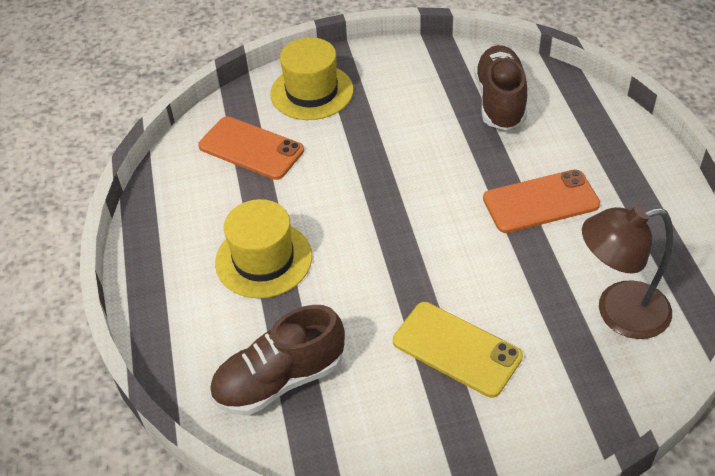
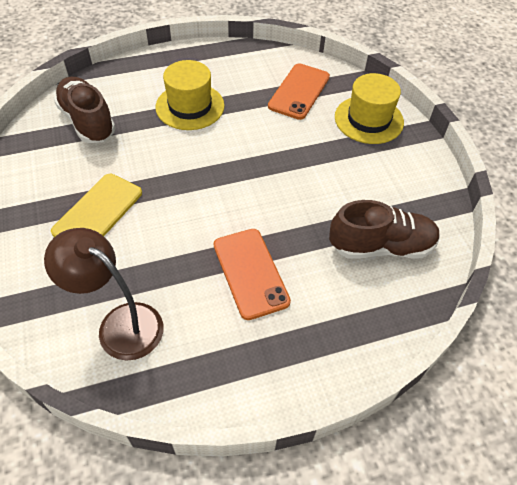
camera: 80 degrees right, 5 degrees up
brown lamp [582,206,673,339] -> brown lamp turned 45 degrees counterclockwise [44,228,163,360]

